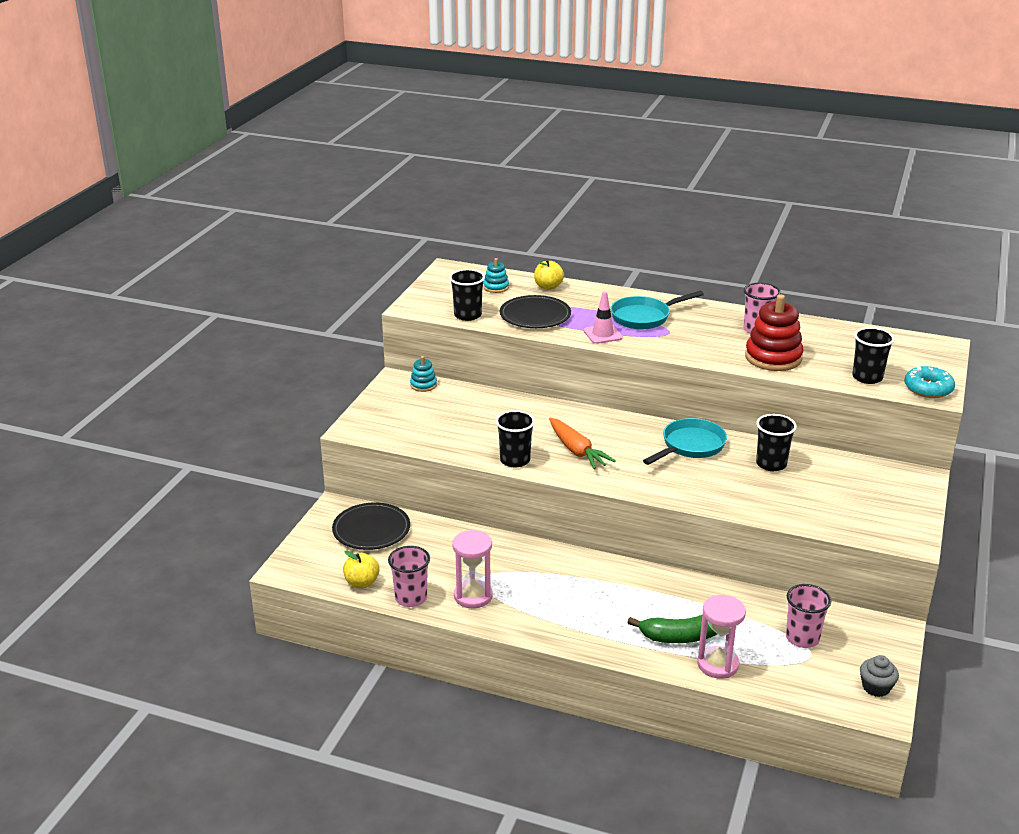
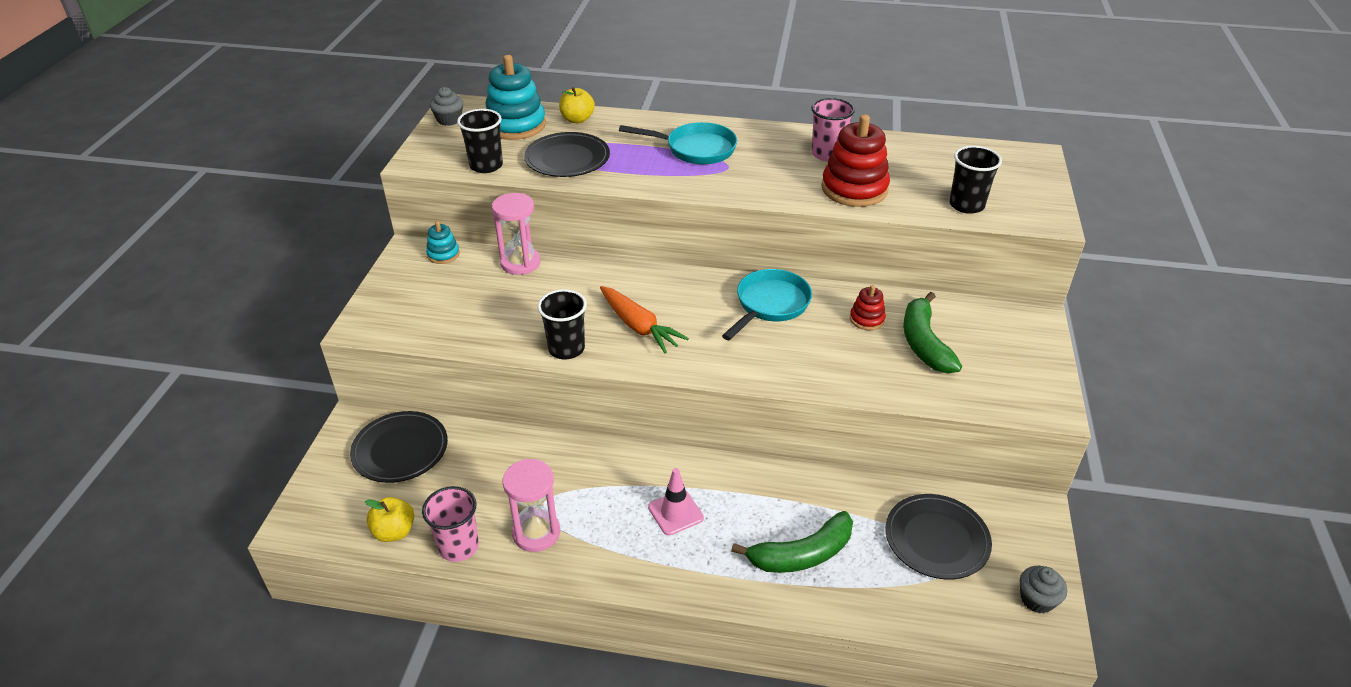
camera: 10 degrees left, 10 degrees up
turquoise stacking toy [483,258,509,293] -> turquoise stacking toy [486,55,546,140], size x1.97
pink traffic cone [584,292,623,344] -> pink traffic cone moved to [648,468,704,536]
turquoise pan [610,291,704,329] -> turquoise pan turned 135 degrees counterclockwise [619,122,737,165]
pink hourglass [697,595,746,679] -> pink hourglass moved to [492,193,541,275]
black cup [756,414,797,471] -> red stacking toy [850,285,886,330]
pink cup [786,584,831,648] -> black plate [885,494,992,579]
turquoise donut [904,366,955,398] -> none
none -> grey cupcake [430,87,463,126]
none -> green banana [903,292,962,373]

